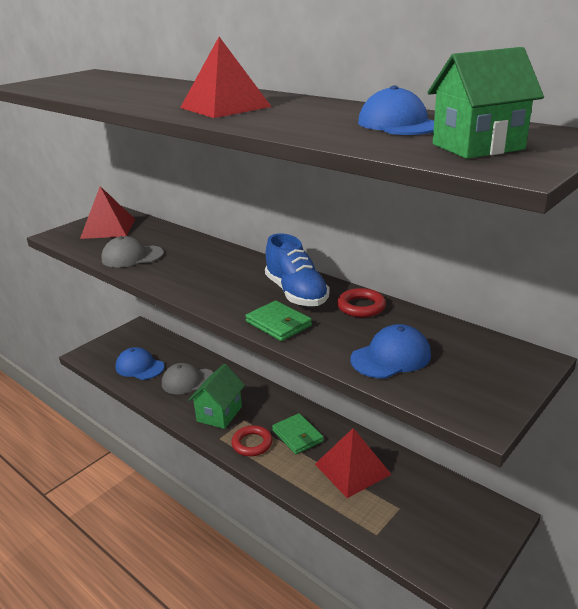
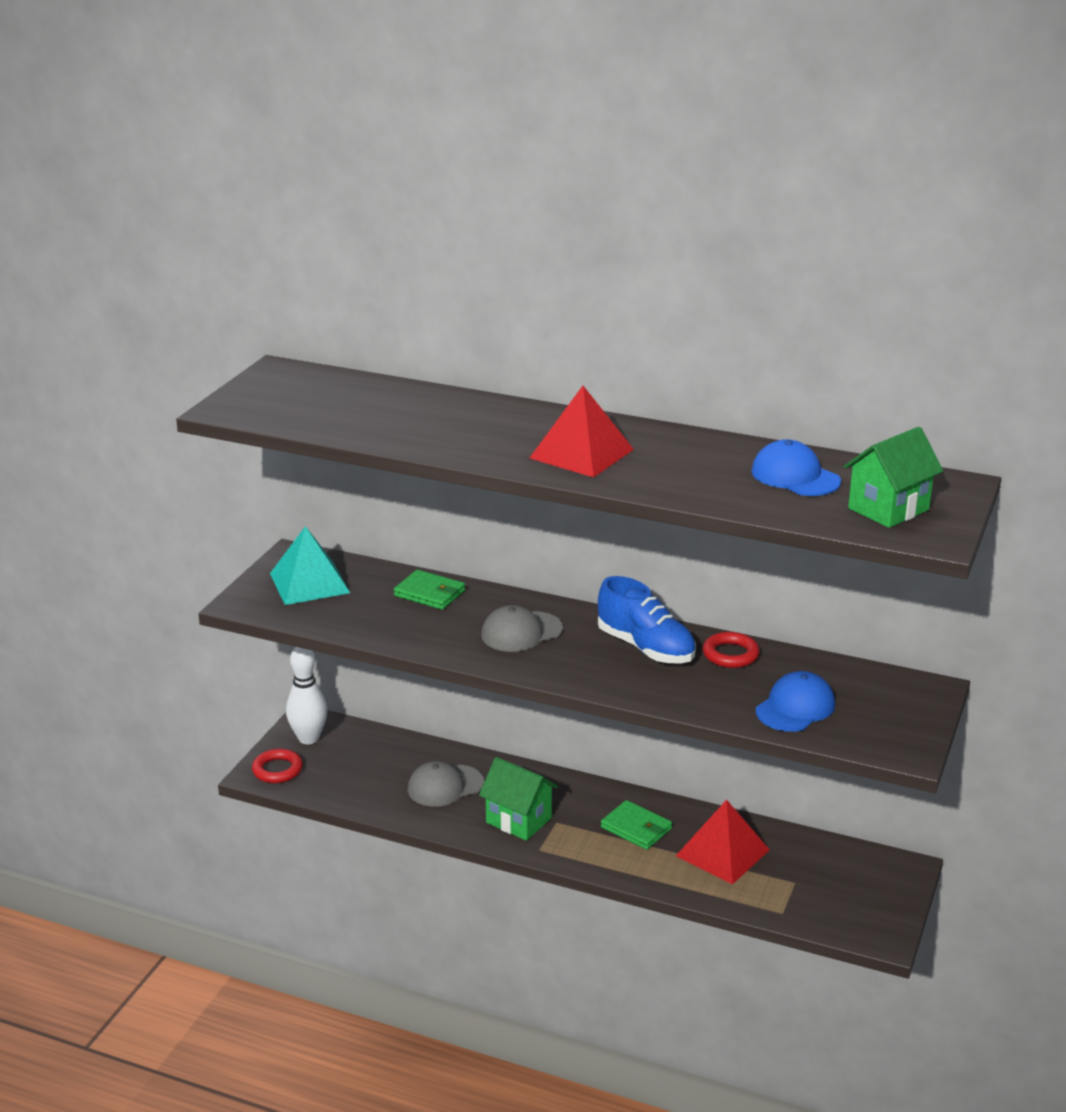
camera: 20 degrees left, 0 degrees up
red pyramid [80,186,135,239] -> turquoise pyramid [270,526,350,605]
grey cap [101,236,164,268] -> grey cap moved to [481,605,563,652]
blue cap [115,347,165,380] -> none
green house [188,364,245,429] -> green house turned 60 degrees counterclockwise [479,757,558,841]
red ring [231,425,273,456] -> red ring moved to [252,749,303,783]
green wallet [245,301,312,341] -> green wallet moved to [394,570,465,610]
none -> white bowling pin [286,647,327,744]

